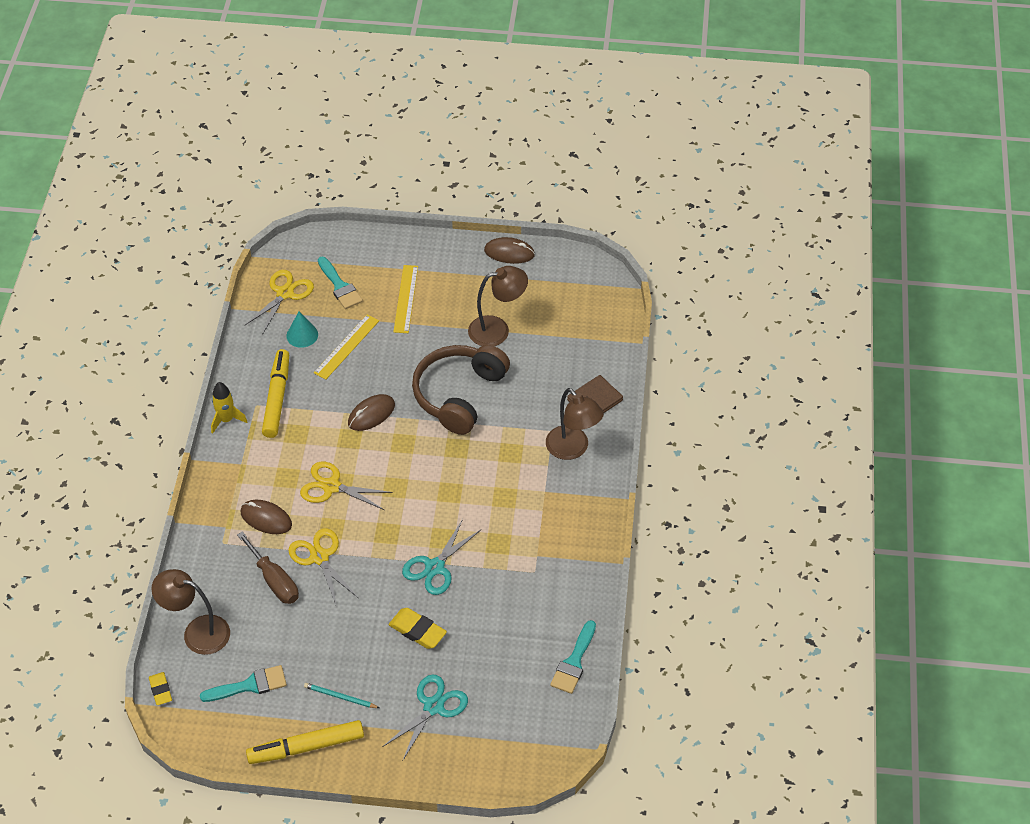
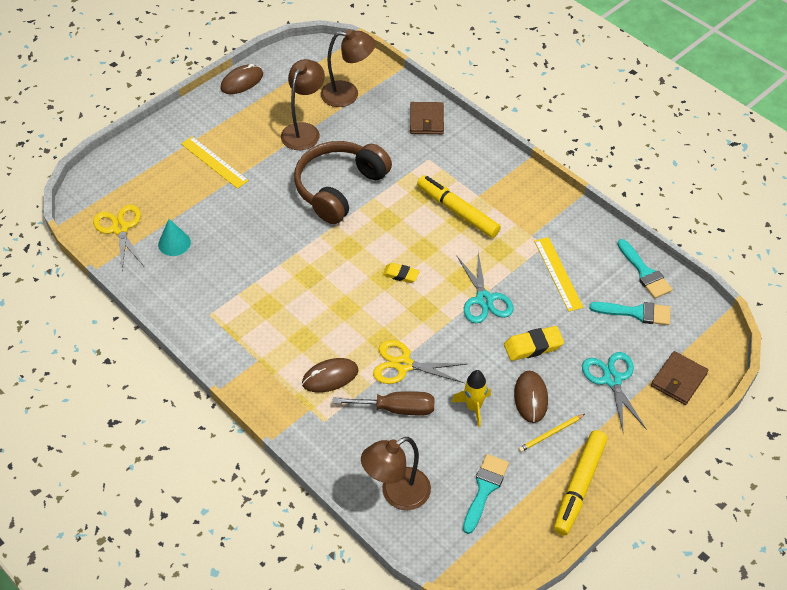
camera: 50 degrees left, 0 degrees up
yellow eraser [149,672,172,705] -> yellow eraser moved to [382,263,420,283]
yellow rocket [211,382,247,434] -> yellow rocket moved to [452,370,491,427]
yellow marker [262,349,289,438] -> yellow marker moved to [417,175,501,238]
yellow scissors [300,462,393,510] -> none
turquoise pencil [304,683,379,708] -> yellow pencil [518,414,585,452]
yellow ruler [314,314,379,380] -> yellow ruler moved to [534,237,584,311]
turquoise brush [318,256,363,309] -> turquoise brush moved to [589,302,670,325]
brown mouse [348,394,395,431] -> brown mouse moved to [514,371,548,423]
brown headphones [412,345,510,435] -> brown headphones turned 60 degrees clockwise [294,141,392,224]
brown lamp [546,388,604,460] -> brown lamp moved to [321,29,375,107]
none -> brown wallet [651,351,708,405]

